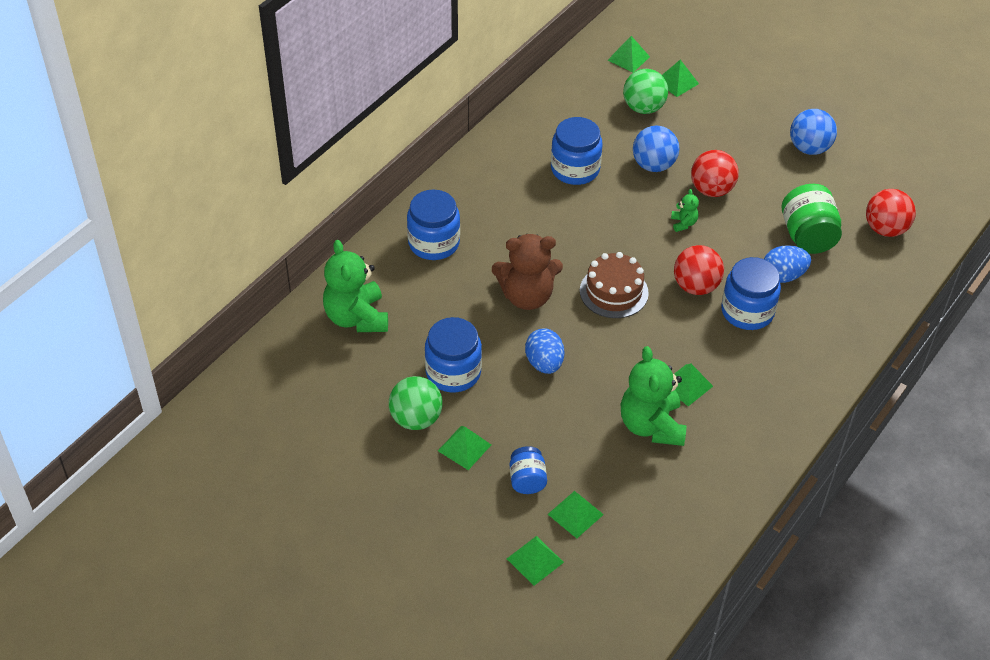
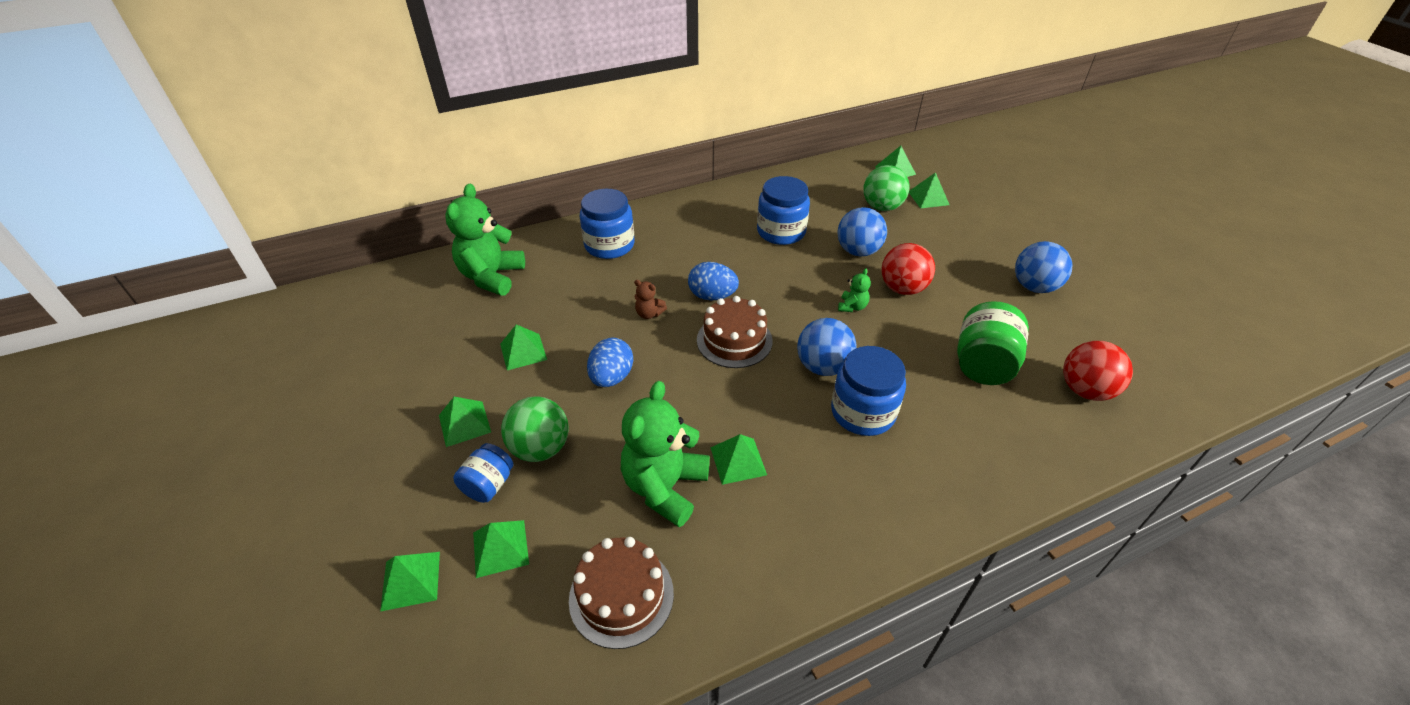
camera: 30 degrees right, 5 degrees down
green ball [389,376,442,430] -> green ball moved to [501,396,569,462]
blue jar [425,317,482,392] -> green pyramid [500,324,547,370]
brown teddy bear [492,234,563,310] -> brown teddy bear [634,280,667,319], size x0.44
red ball [674,245,724,295] -> blue ball [797,318,857,376]
blue egg [764,245,811,283] -> blue egg moved to [688,262,739,300]
none -> brown cake [569,537,674,649]

